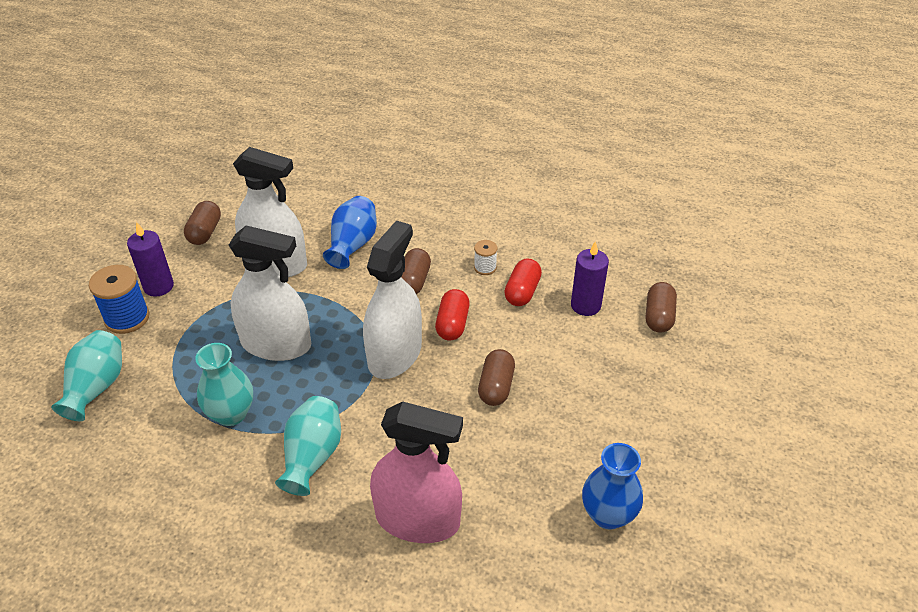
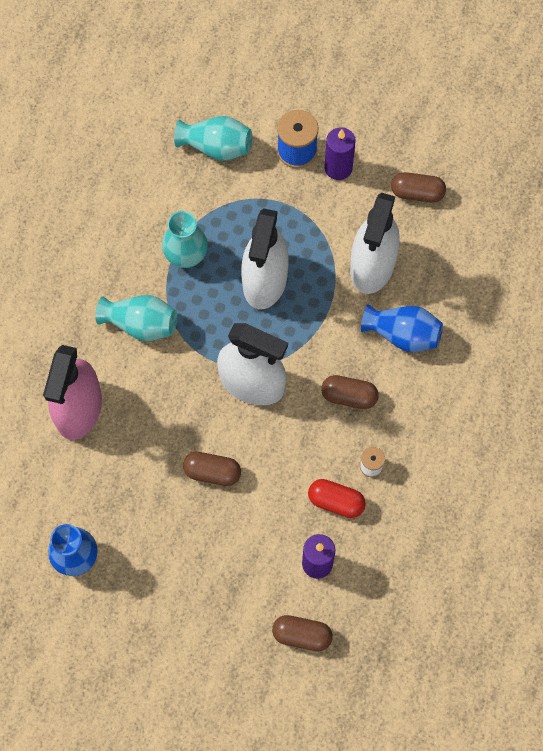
camera: 90 degrees right, 25 degrees up
red capsule [435,289,470,340] -> none

